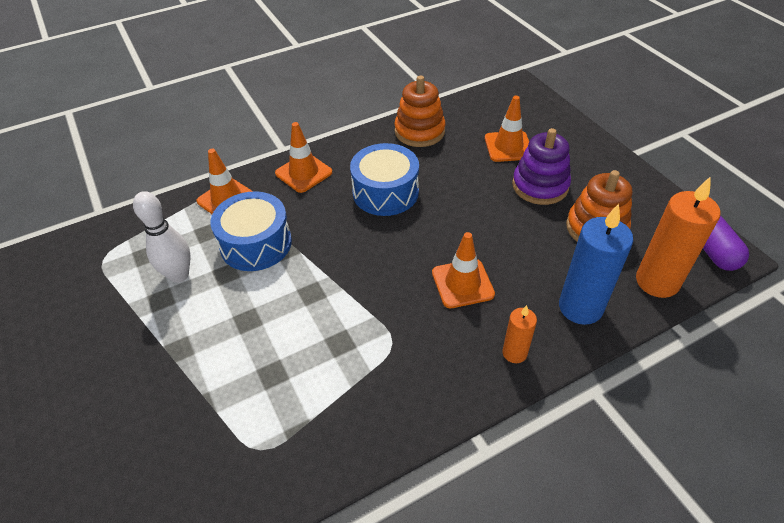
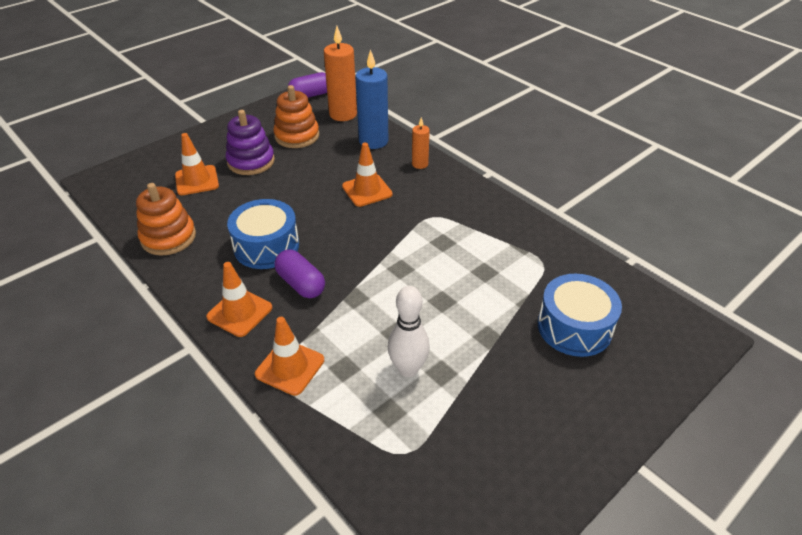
camera: 105 degrees left, 5 degrees down
blue drum [210,191,292,271] -> blue drum moved to [538,274,622,357]
none -> purple capsule [274,250,325,298]

